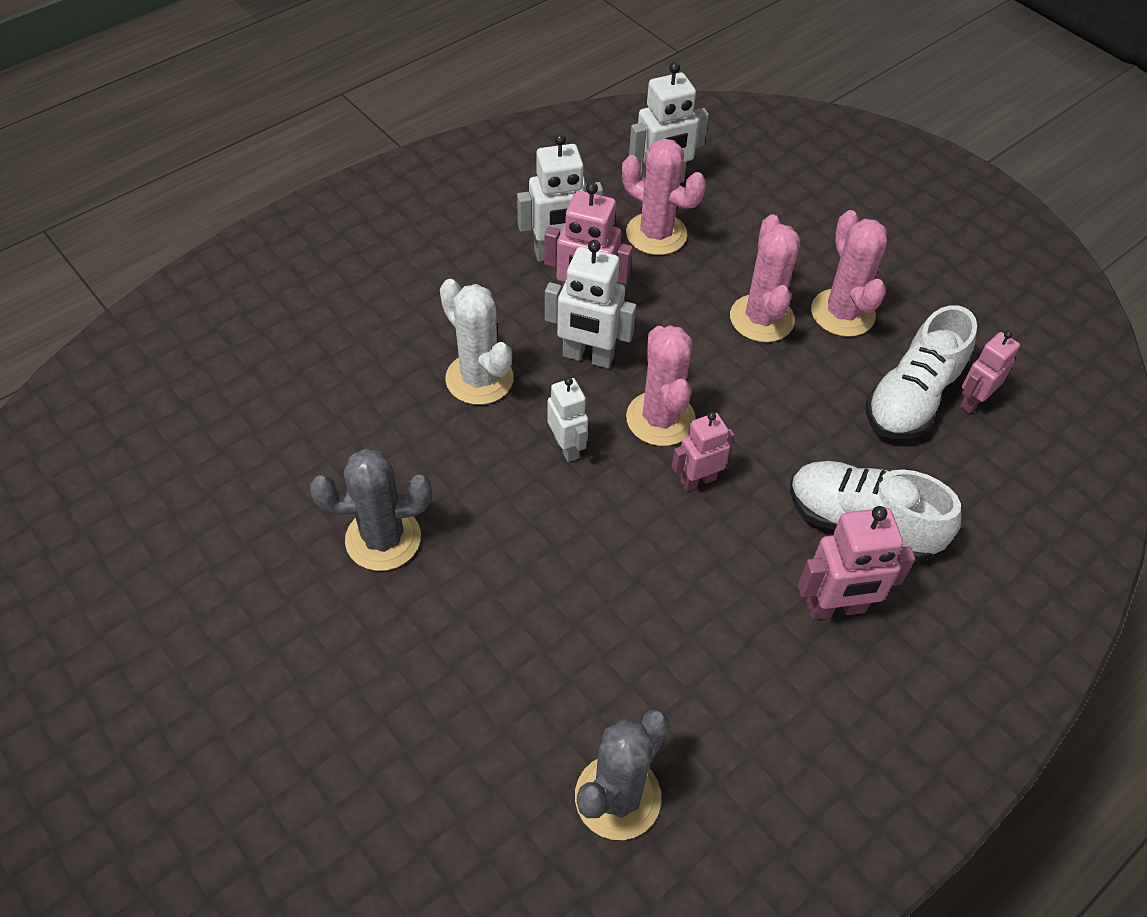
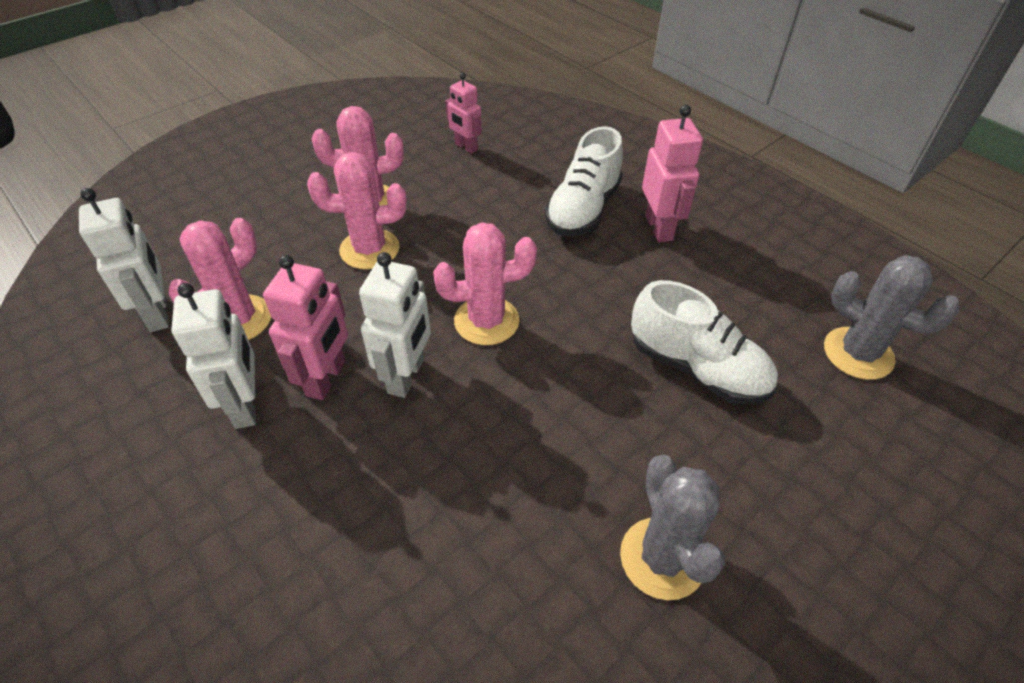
camera: 90 degrees left, 5 degrees down
white cactus [440,279,514,405] -> none
white robot [547,377,588,462] -> none
pink robot [672,412,735,491] -> none
white shoe [866,305,977,439] -> white shoe moved to [631,280,778,405]

